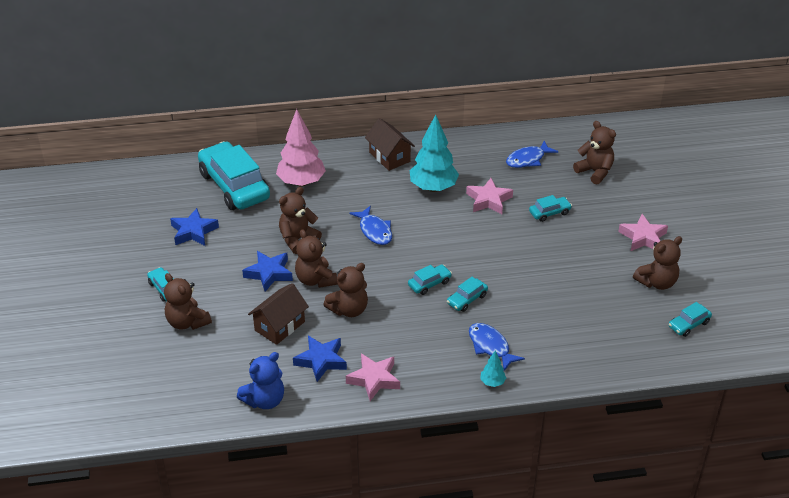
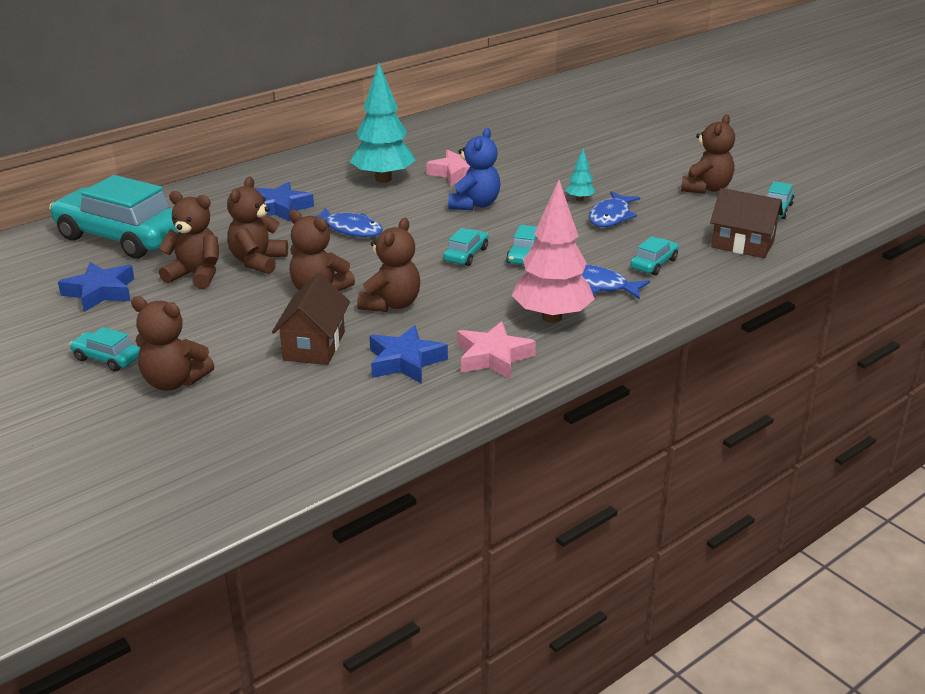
camera: 30 degrees left, 10 degrees down
blue teddy bear [237,352,284,409] -> blue teddy bear moved to [448,128,501,210]
blue star [242,251,293,292] -> blue star moved to [255,182,314,222]
pink tree [276,109,326,187] -> pink tree moved to [511,180,595,323]
brown house [365,118,415,171] -> brown house moved to [710,188,783,258]
turquoise tree [480,350,506,387] -> turquoise tree moved to [565,149,595,201]
blue fish [506,141,558,168] -> blue fish moved to [589,191,640,227]
turquoise car [529,195,572,222] -> turquoise car moved to [630,236,679,275]
brown teddy bear [573,121,616,185] -> brown teddy bear moved to [158,191,219,289]
pink star [618,214,668,251] -> none

